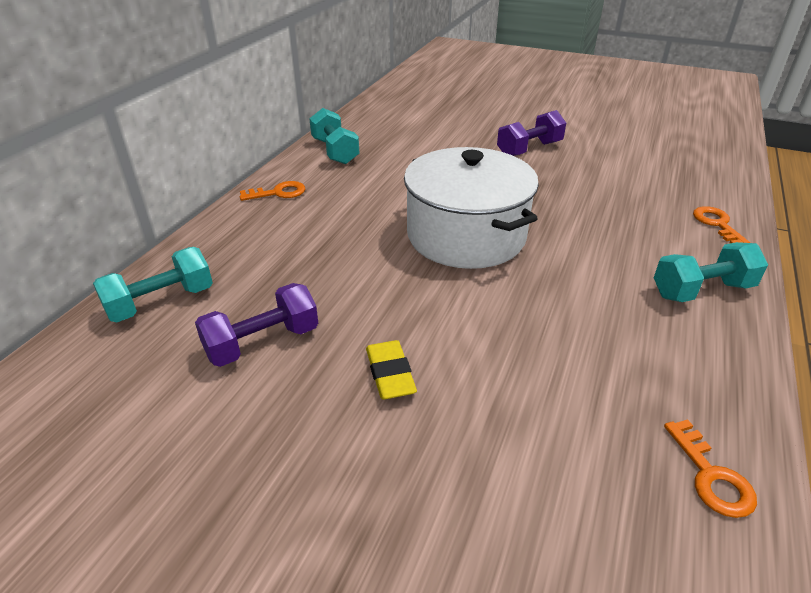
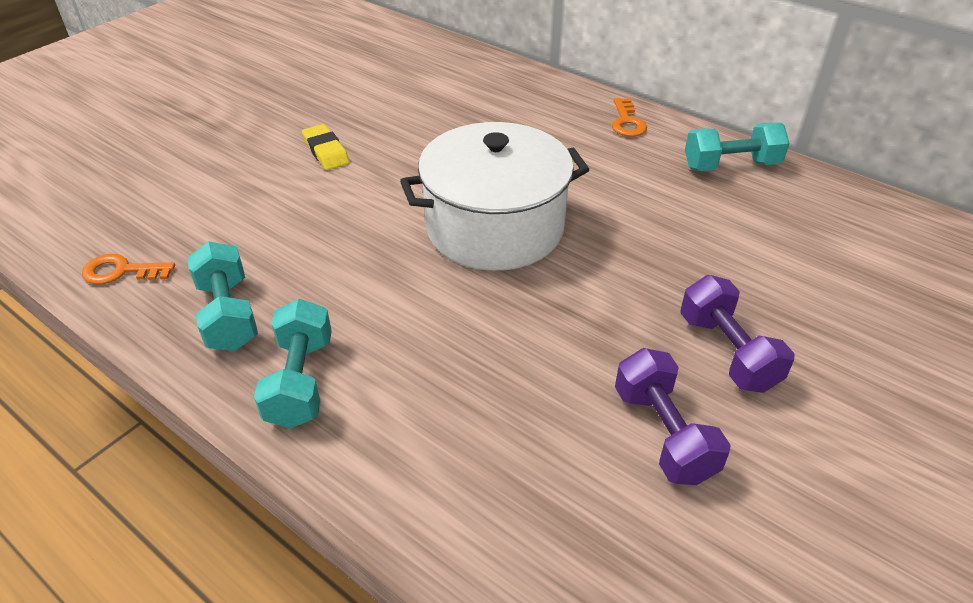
camera: 105 degrees right, 5 degrees up
turquoise dumbbell [93,247,213,322] -> turquoise dumbbell moved to [187,241,258,351]
purple dumbbell [195,283,318,367] -> purple dumbbell moved to [615,348,730,485]
yellow eraser [366,340,417,400] -> yellow eraser turned 60 degrees clockwise [302,124,350,170]
orange key [693,206,750,244] -> none

